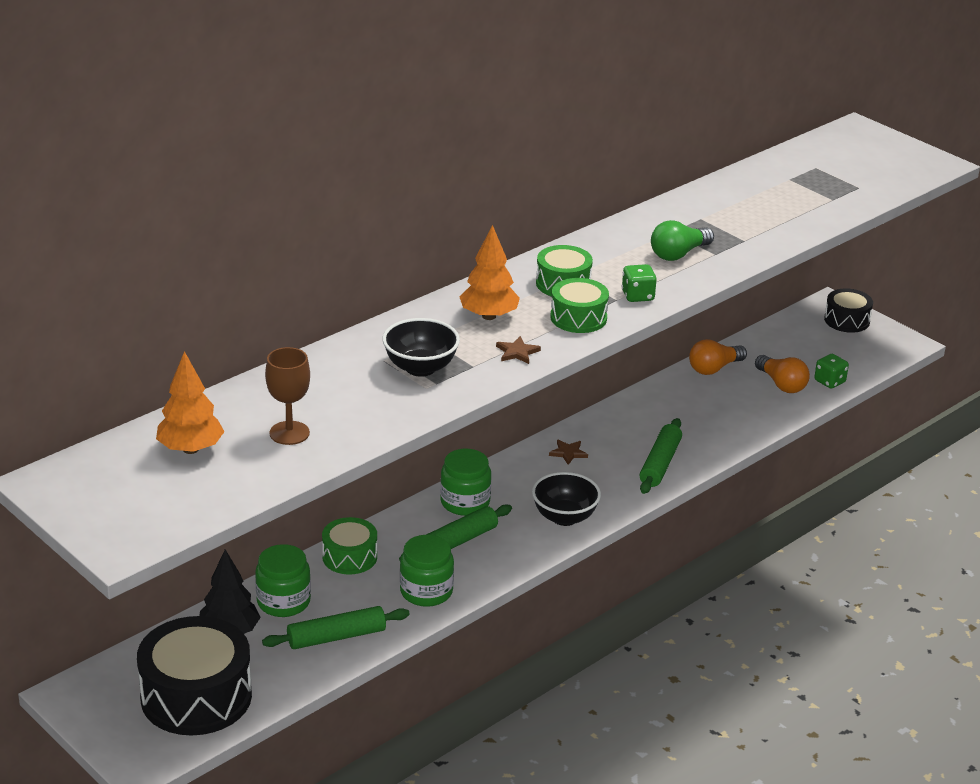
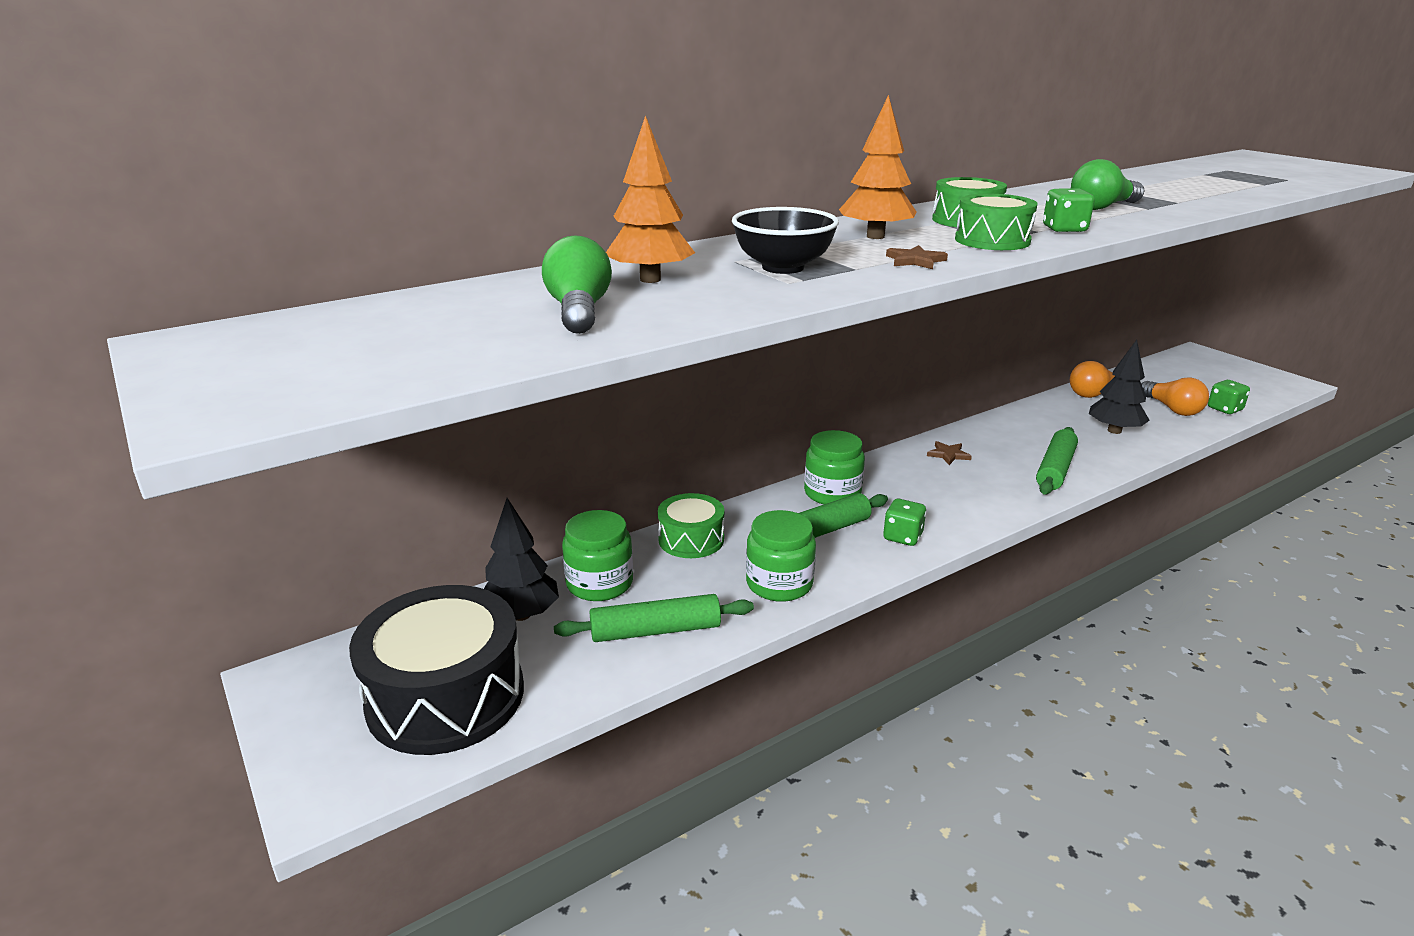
camera: 10 degrees right, 5 degrees down
orange tree [156,351,225,454] -> orange tree moved to [606,115,695,283]
brown goblet [265,347,310,445] -> green light bulb [542,235,612,334]
black bowl [532,472,601,526] -> none
black drum [824,288,873,333] -> none
none -> green dice [883,499,926,546]
none -> black tree [1089,340,1150,434]

